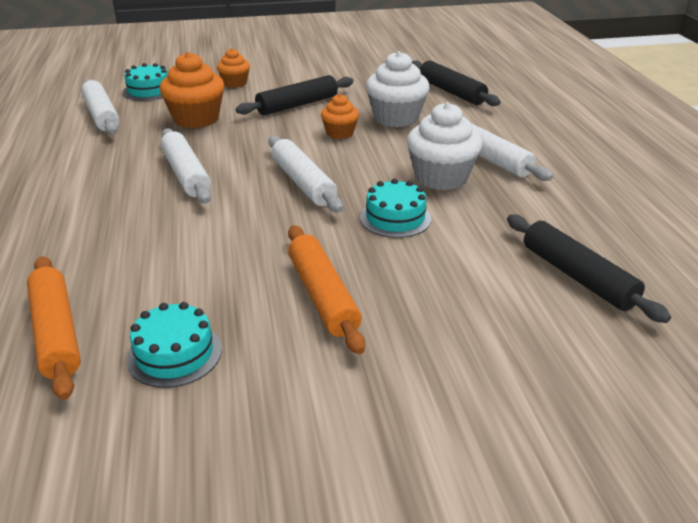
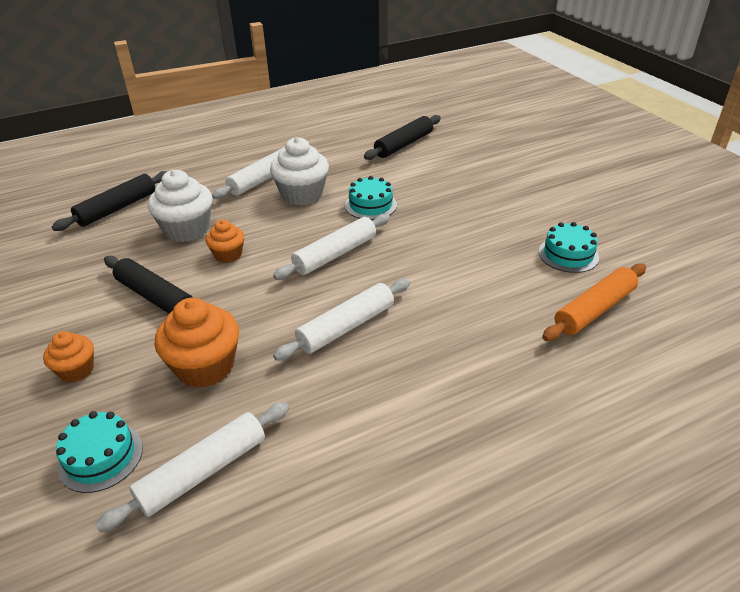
camera: 105 degrees left, 5 degrees up
orange rolling pin [288,225,365,354] -> none

